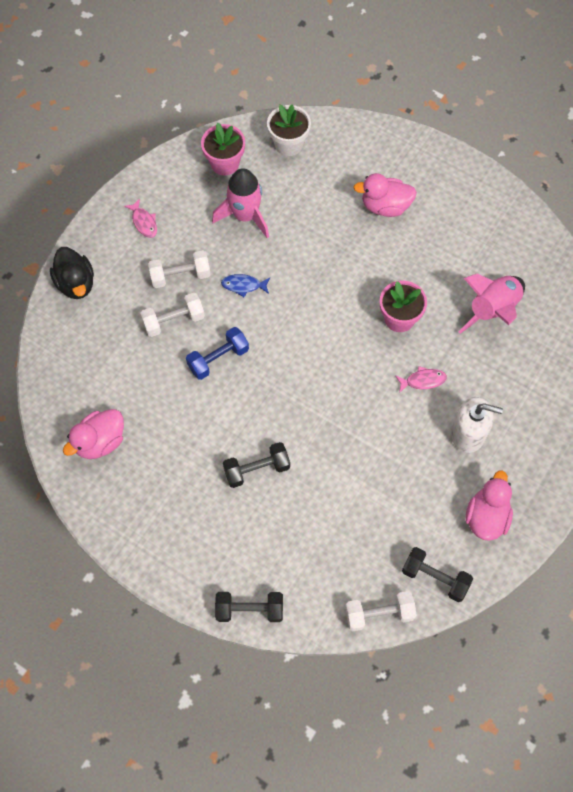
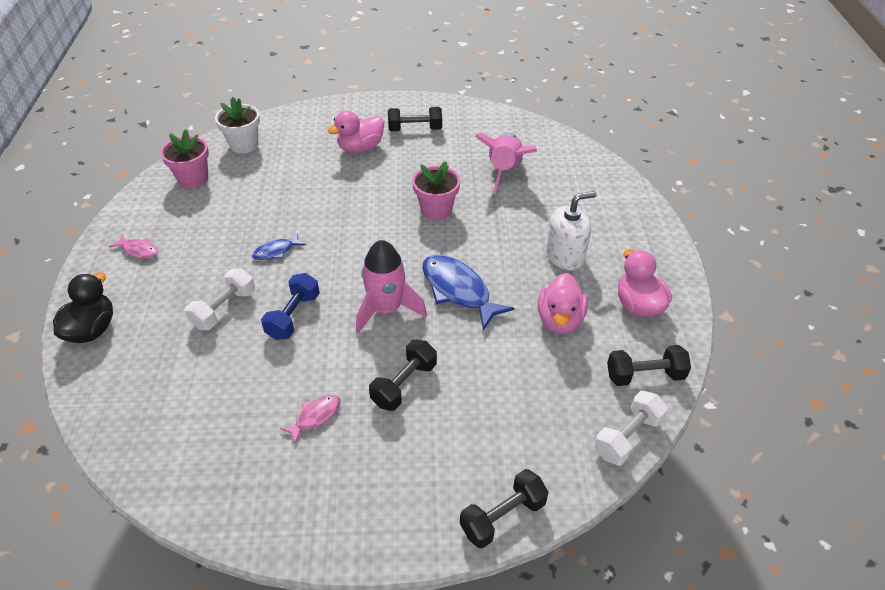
camera: 35 degrees left, 20 degrees down
black duck [50,247,94,299] -> black duck turned 105 degrees counterclockwise [53,272,113,343]
pink duck [63,409,124,459] -> pink duck moved to [538,273,588,334]
white dumbbell [148,250,211,288] -> none
pink rocket [212,168,269,238] -> pink rocket moved to [356,240,427,334]
pink fish [395,366,447,393] -> pink fish moved to [280,395,341,444]
none -> black dumbbell [388,107,442,131]
none -> blue fish [422,255,514,330]

